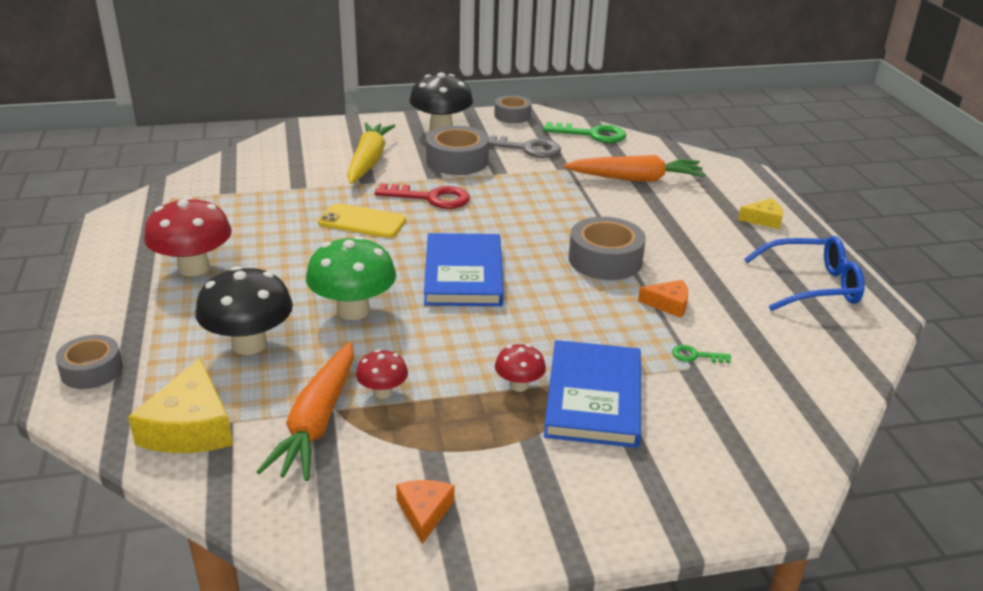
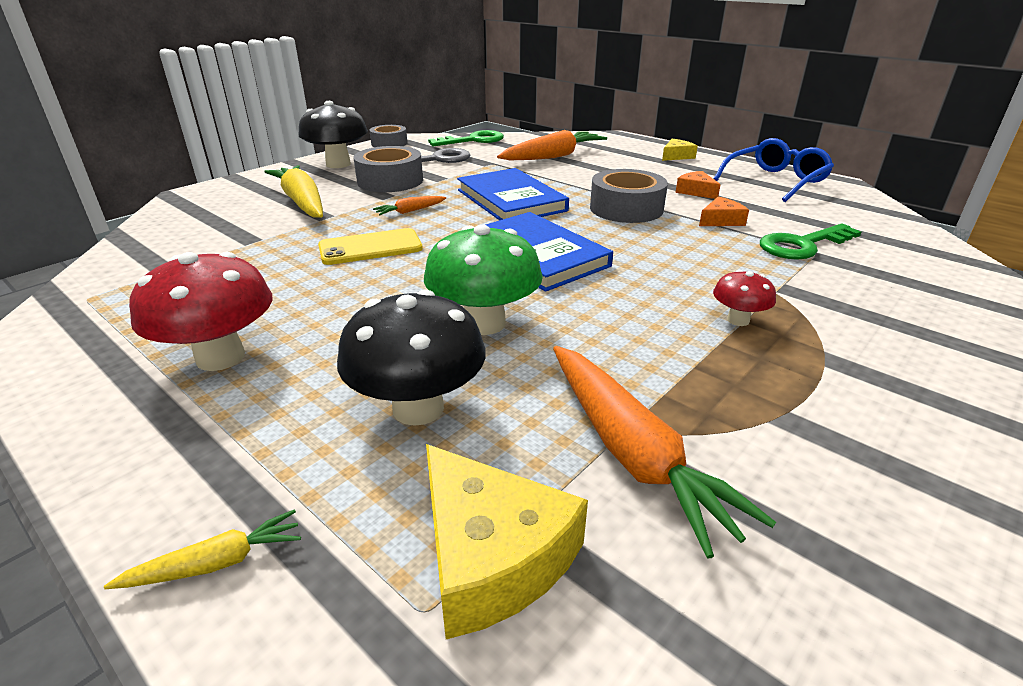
camera: 35 degrees left, 0 degrees up
grey tape [55,335,123,389] -> yellow carrot [104,510,301,589]
red mushroom [356,350,408,399] -> none
red key [375,183,470,209] -> orange carrot [373,196,447,215]
orange cheese [396,480,454,544] -> orange cheese moved to [675,171,721,199]
blue book [544,340,641,448] -> blue book moved to [457,168,569,220]
green key [672,345,731,363] -> green key [760,224,861,260], size x2.10

